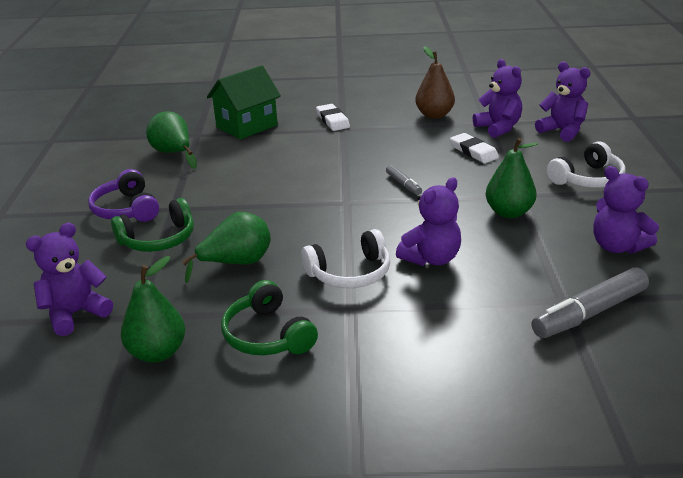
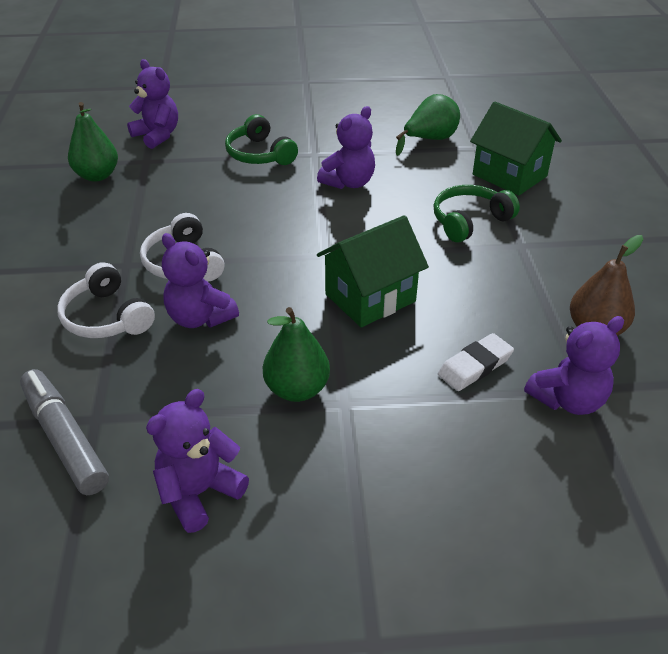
camera: 85 degrees right, 10 degrees up
purple headphones [88,169,159,222] -> none
green pear [182,212,271,283] -> none
green headphones [221,280,318,355] -> green headphones moved to [434,185,520,243]
white eraser [316,104,350,131] -> none
grey marker [386,165,422,195] -> green house [317,215,429,327]
purple teddy bear [535,62,590,142] -> purple teddy bear moved to [317,106,375,189]
white headphones [547,141,625,188] -> white headphones moved to [57,262,155,338]

